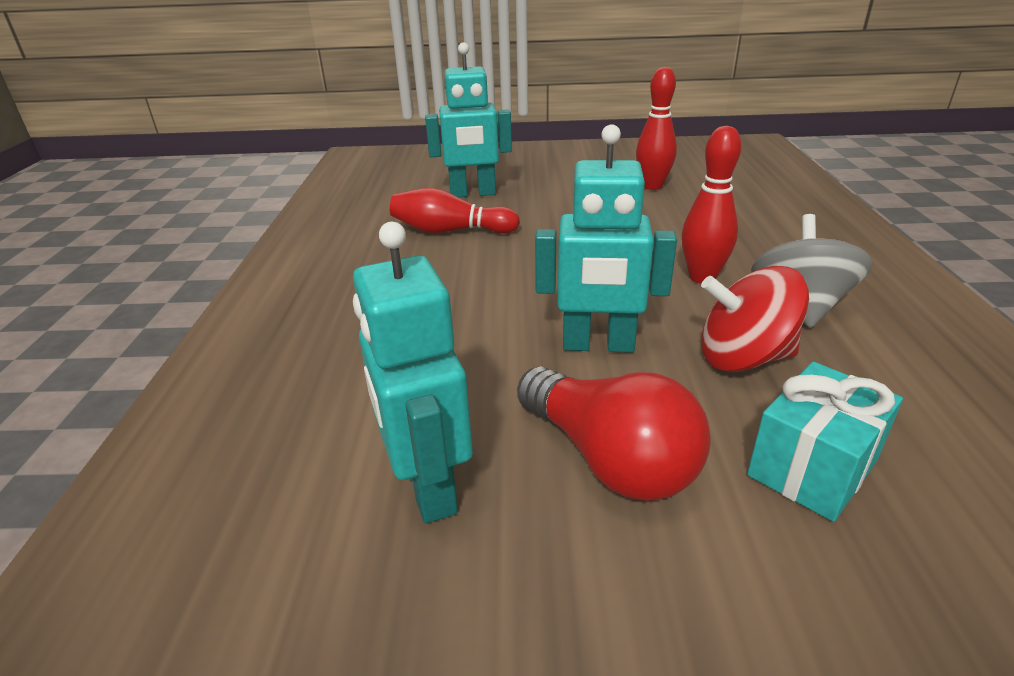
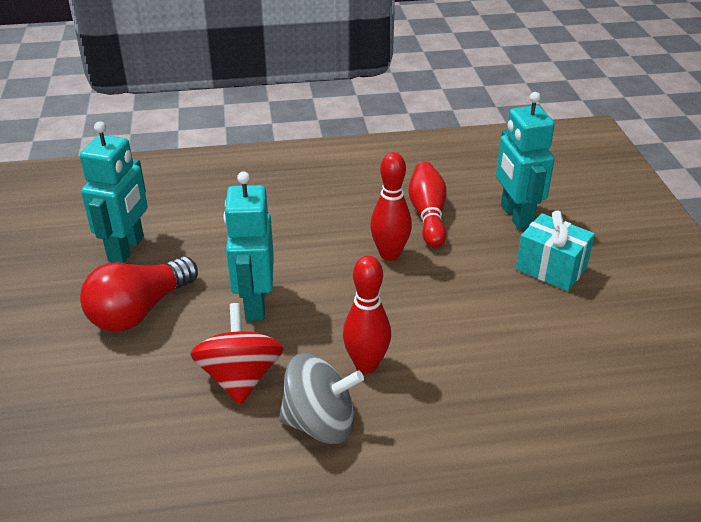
camera: 80 degrees right, 5 degrees up
turquoise robot [353,222,473,523] -> turquoise robot turned 135 degrees clockwise [80,122,148,263]
red bowling pin [636,67,677,190] -> red bowling pin moved to [370,152,412,261]
turquoise gift [747,362,903,522] -> turquoise gift moved to [516,211,595,291]

